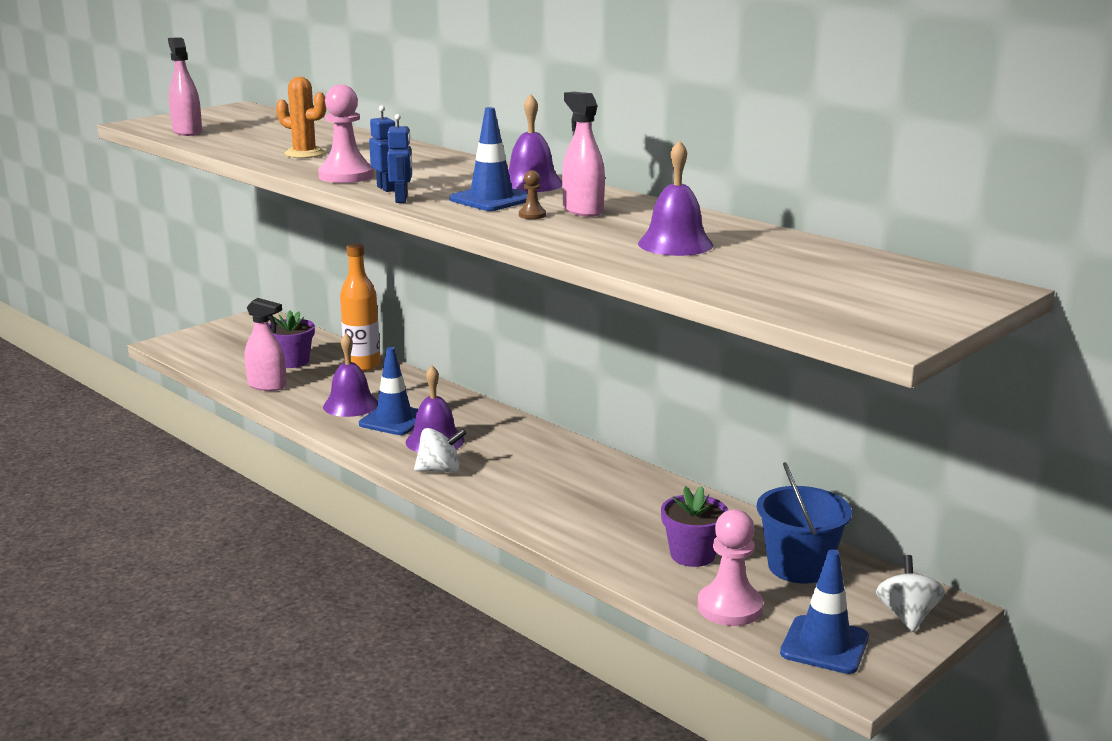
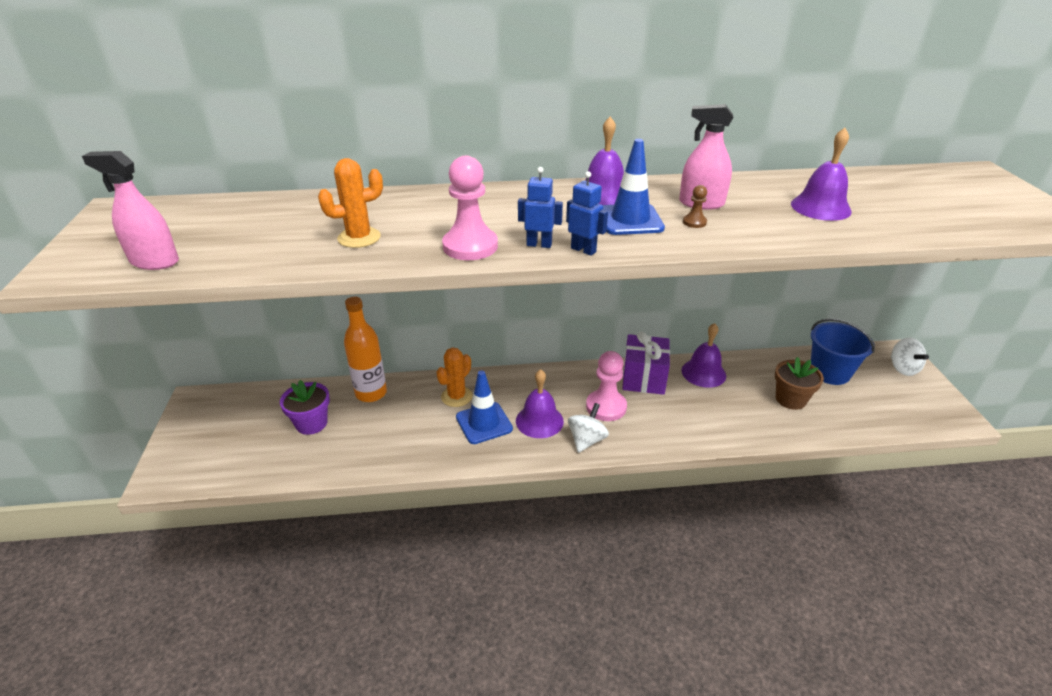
camera: 50 degrees left, 15 degrees up
pink spray bottle [244,298,287,391] -> none
purple bell [323,333,378,417] -> purple bell moved to [681,323,726,388]
purple flower pot [661,486,728,567] -> brown flower pot [775,357,824,410]
pink pawn [698,509,763,626] -> pink pawn moved to [586,351,627,421]
blue traffic cone [780,549,869,674] -> none
white spinning top [876,555,945,632] -> white spinning top turned 150 degrees counterclockwise [891,338,929,376]
none -> orange cactus [437,347,473,407]
none -> purple gift [622,332,670,395]

